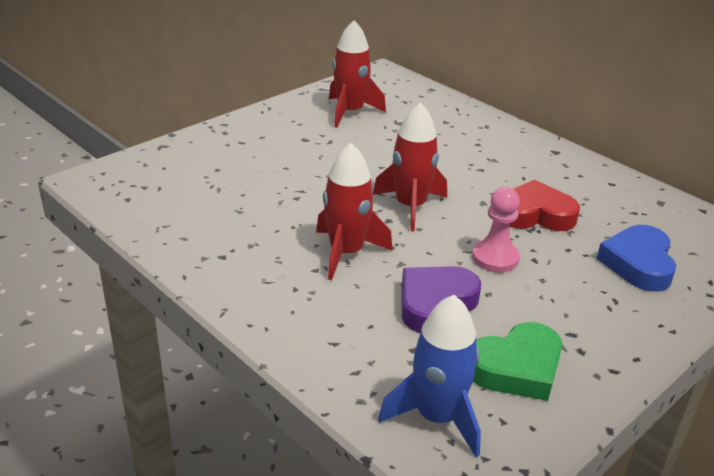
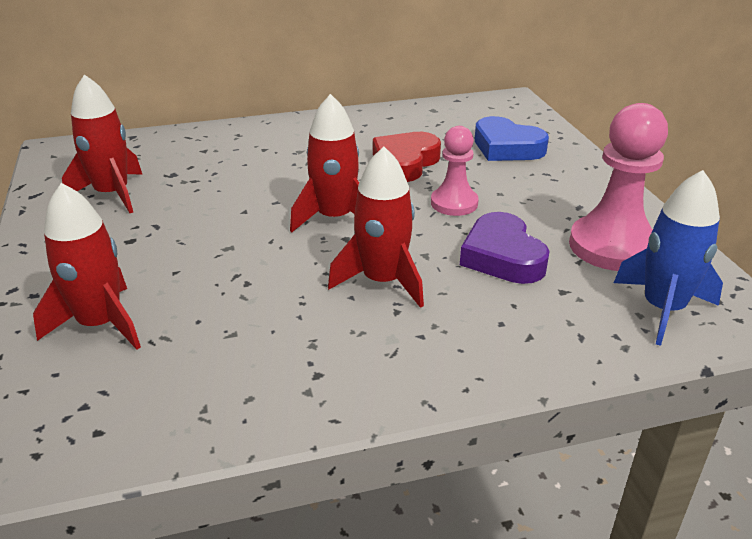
camera: 60 degrees left, 0 degrees up
green heart [473,322,562,401] -> pink pawn [569,103,668,271]
none -> red rocket [33,183,141,350]

